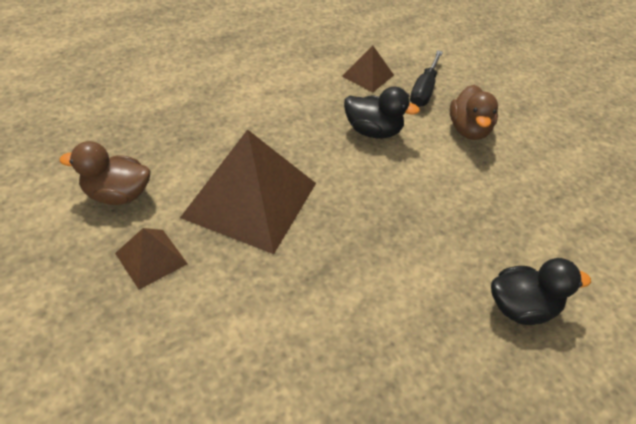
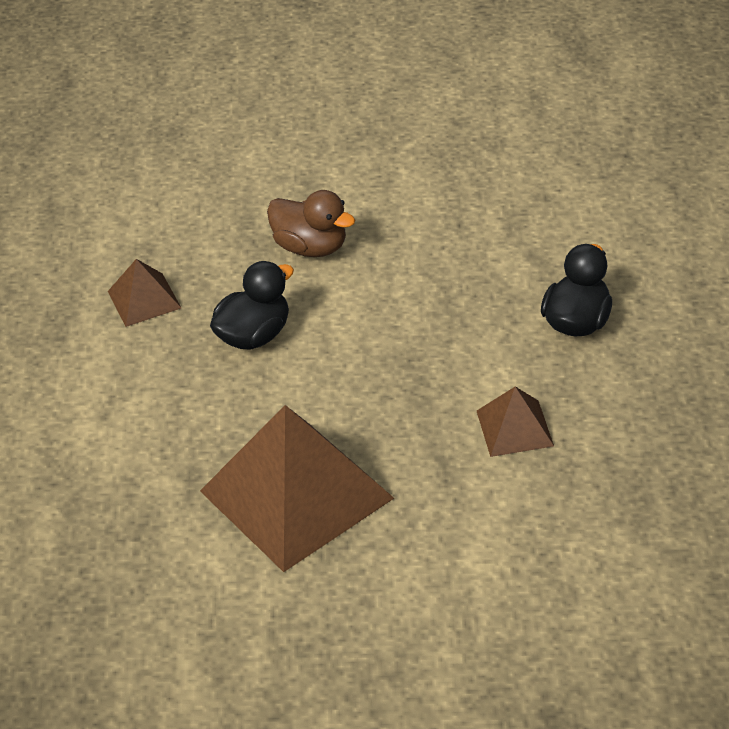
camera: 55 degrees left, 5 degrees down
brown duck [59,141,151,205] -> none
brown pyramid [115,228,188,290] -> brown pyramid moved to [477,387,554,457]
black screwdriver [410,50,443,107] -> none

